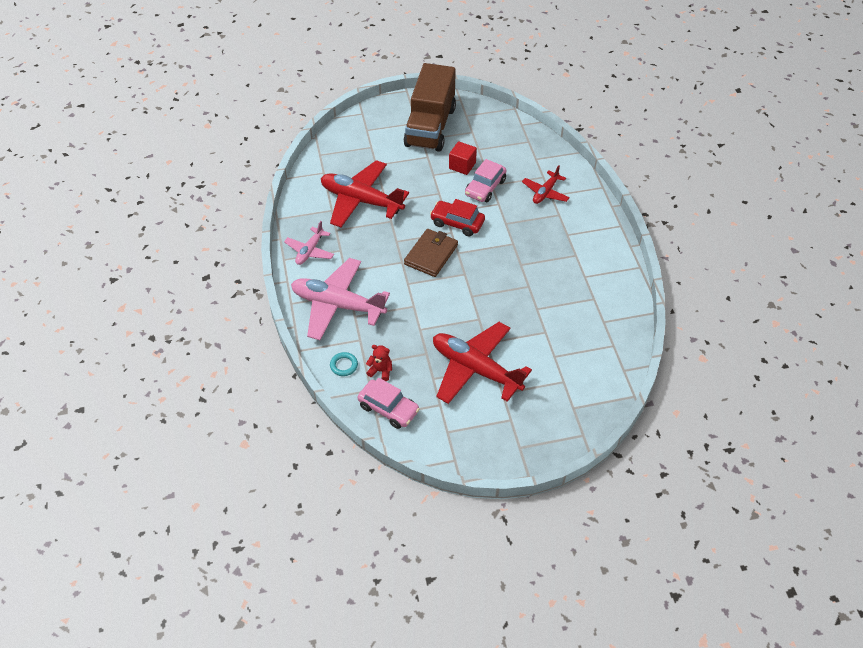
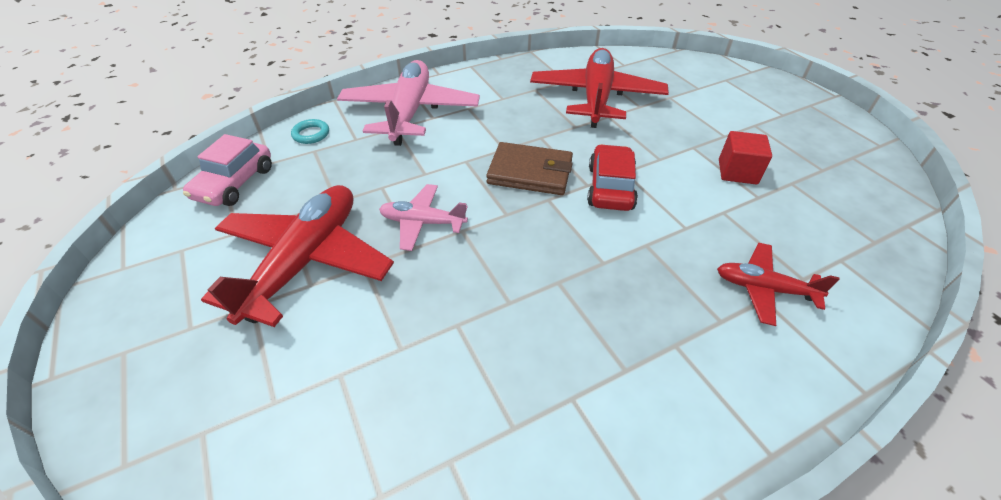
camera: 75 degrees right, 5 degrees down
pink plane [284,221,334,265] -> pink plane moved to [379,184,468,251]
red teddy bear [366,345,392,381] -> none
brown truck [404,63,456,152] -> none
pink car [465,159,507,202] -> none

